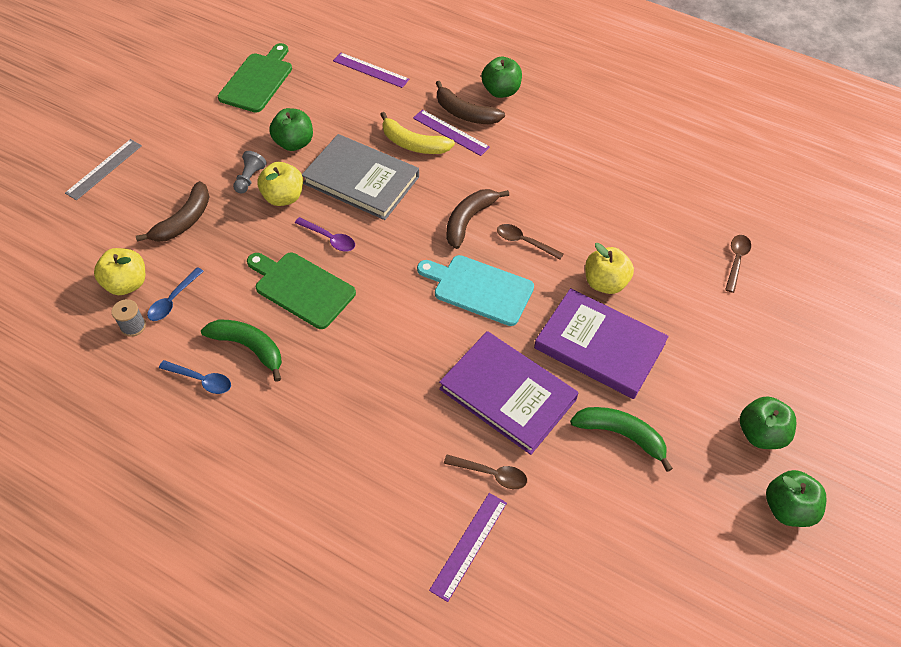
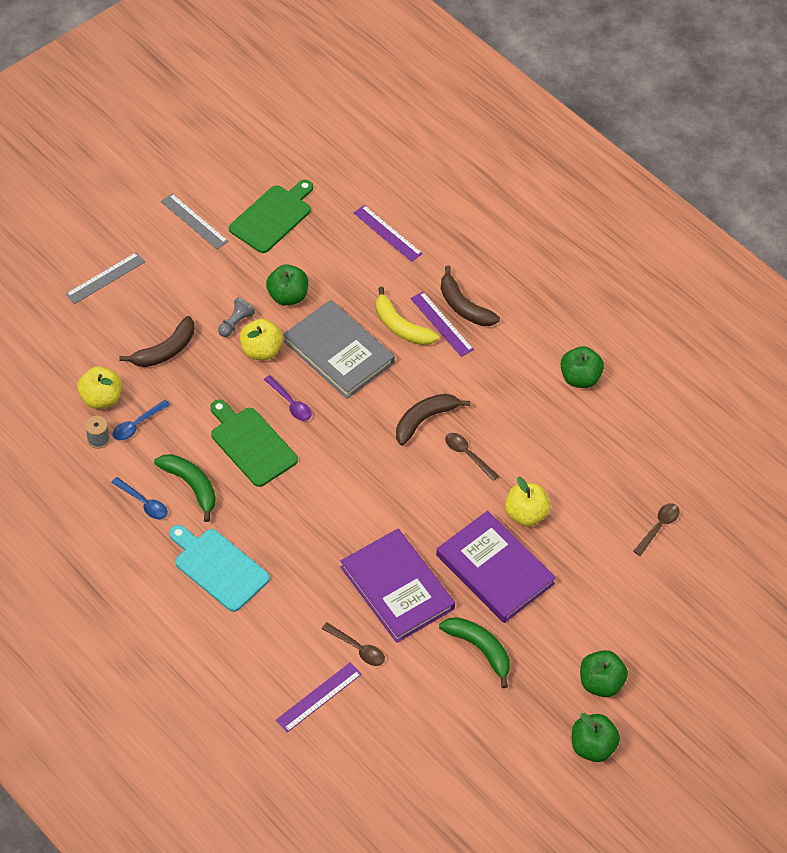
camera: 15 degrees right, 0 degrees up
turquoise cutting board [417,255,534,326] -> turquoise cutting board moved to [169,525,270,612]
green apple [481,57,522,98] -> green apple moved to [561,346,604,388]
none -> grey ruler [161,194,228,249]

